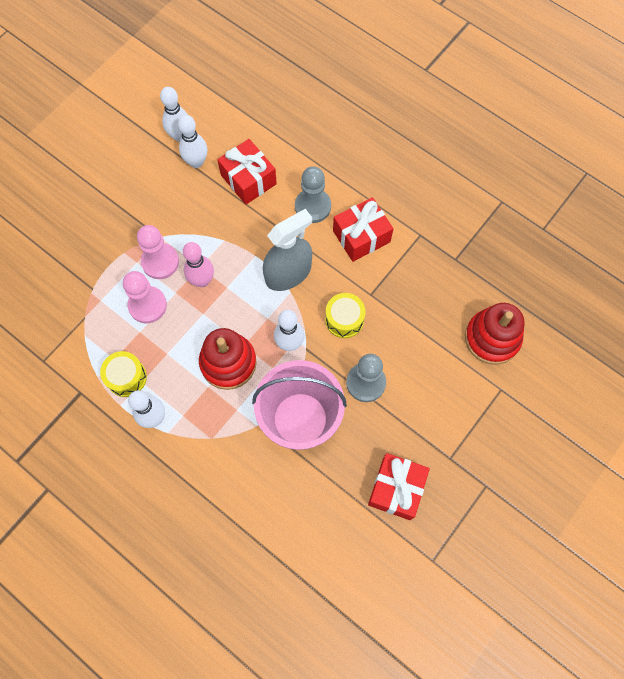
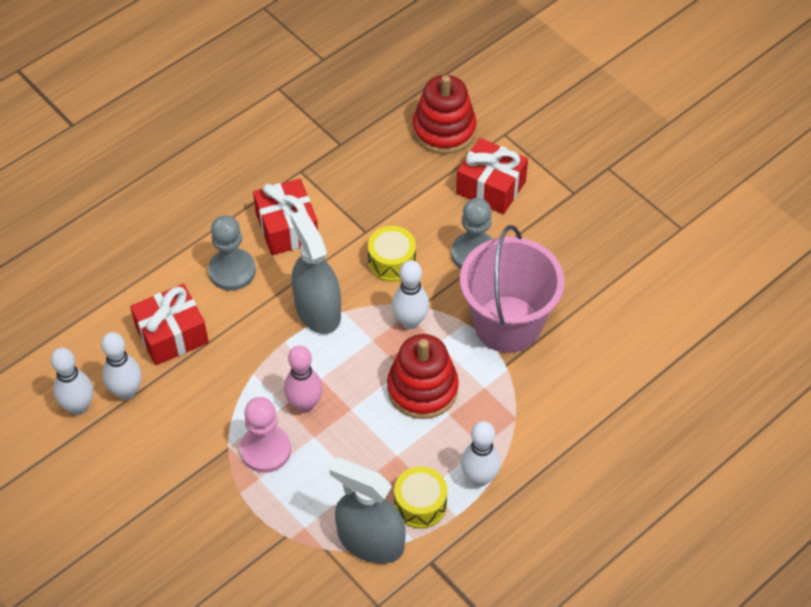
camera: 80 degrees left, 15 degrees down
pink pawn [123,271,167,323] -> none
red gift [368,453,430,520] -> red gift moved to [456,138,528,214]
none -> grey spray bottle [330,457,405,564]

